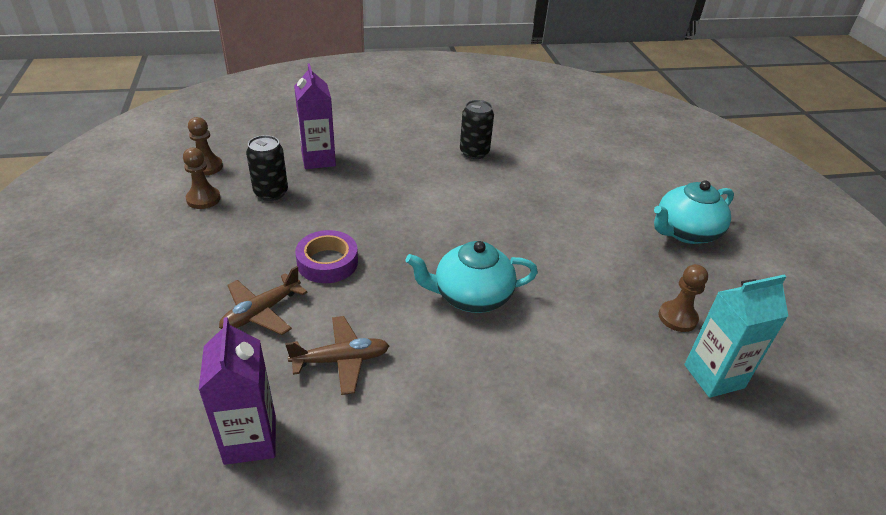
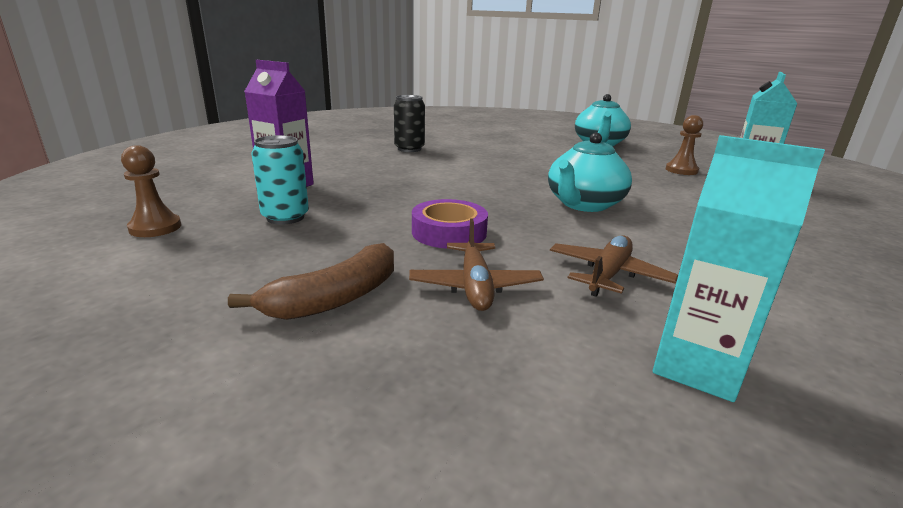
camera: 45 degrees left, 15 degrees down
brown pawn [183,148,221,209] -> none
purple carton [199,317,276,465] -> turquoise carton [653,135,825,402]
black can [246,135,288,201] -> turquoise can [251,135,309,225]
none -> brown banana [228,243,394,320]

